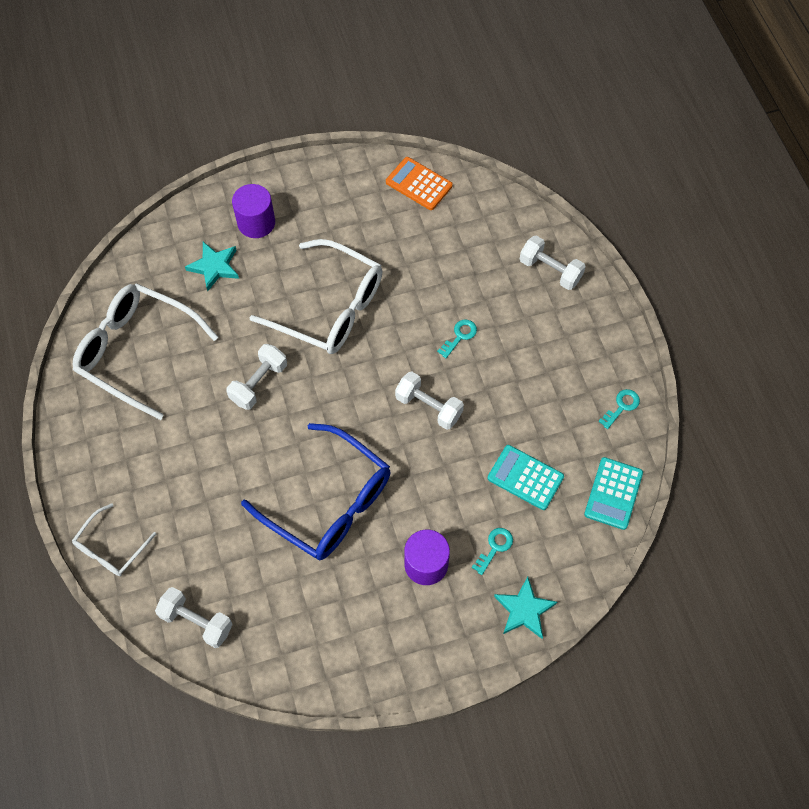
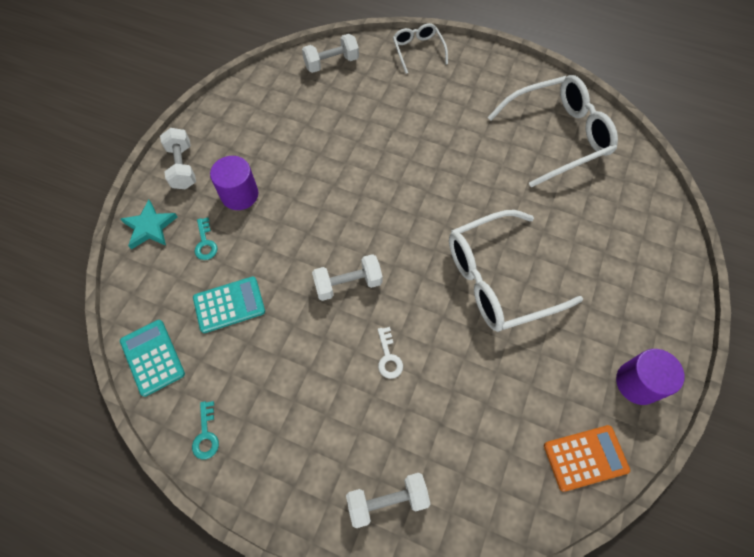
camera: 130 degrees right, 0 degrees up
turquoise star [185,242,239,291] -> none
white dumbbell [226,344,287,410] -> white dumbbell moved to [160,128,196,189]
purple cylinder [232,184,275,238] -> purple cylinder moved to [616,349,685,405]
blue glasses [241,423,390,560] -> none
turquoise key [437,319,477,358] -> white key [378,327,403,379]

